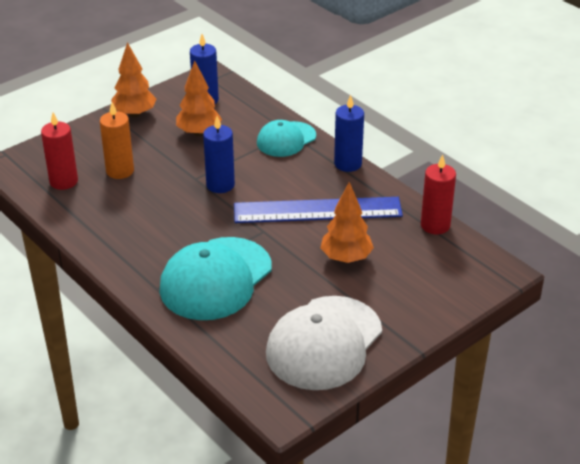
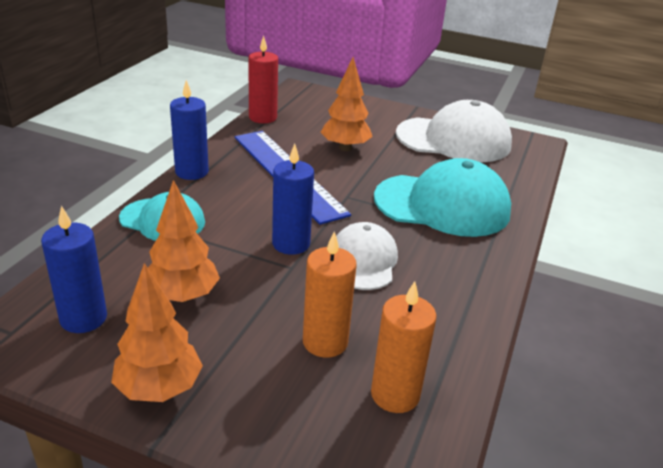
camera: 120 degrees left, 5 degrees down
red candle [41,113,78,190] -> orange candle [371,281,436,413]
none -> white cap [336,222,398,290]

